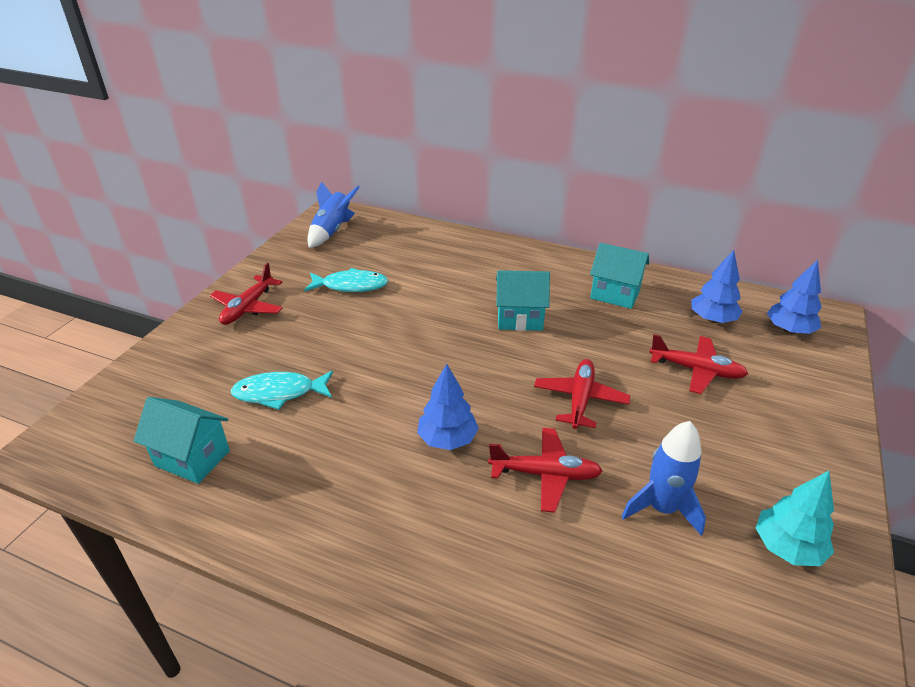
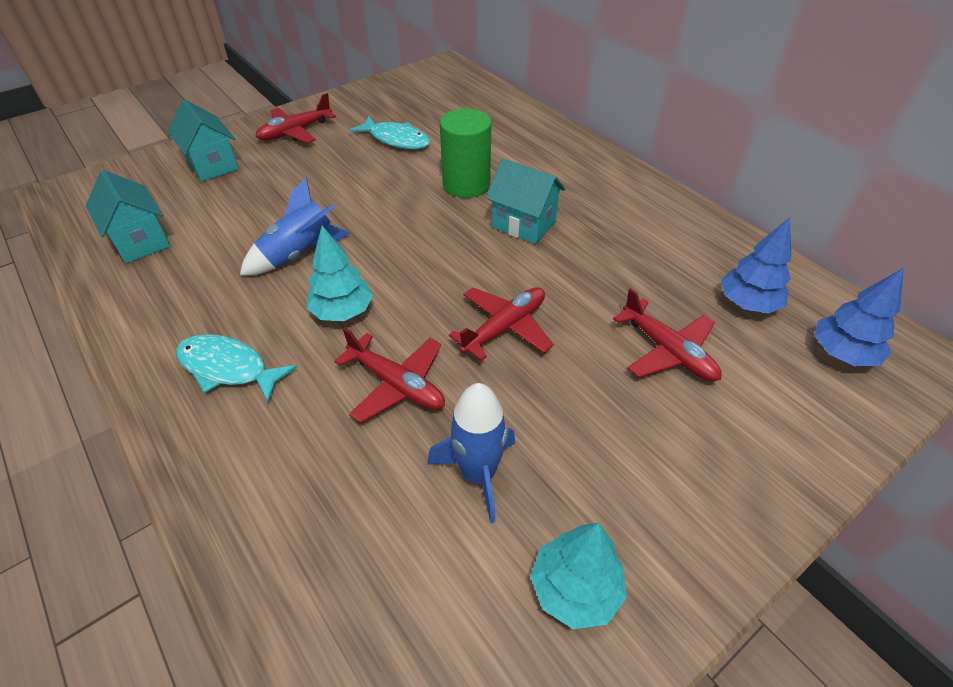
camera: 30 degrees right, 10 degrees up
turquoise fish [230,371,333,410] -> turquoise fish moved to [176,334,297,403]
blue rocket [307,181,360,248] -> blue rocket moved to [240,178,350,276]
blue tree [417,364,479,450] -> turquoise tree [306,226,373,321]
turquoise house [590,243,649,309] -> turquoise house moved to [168,100,239,182]
none -> green cylinder [440,108,492,198]

